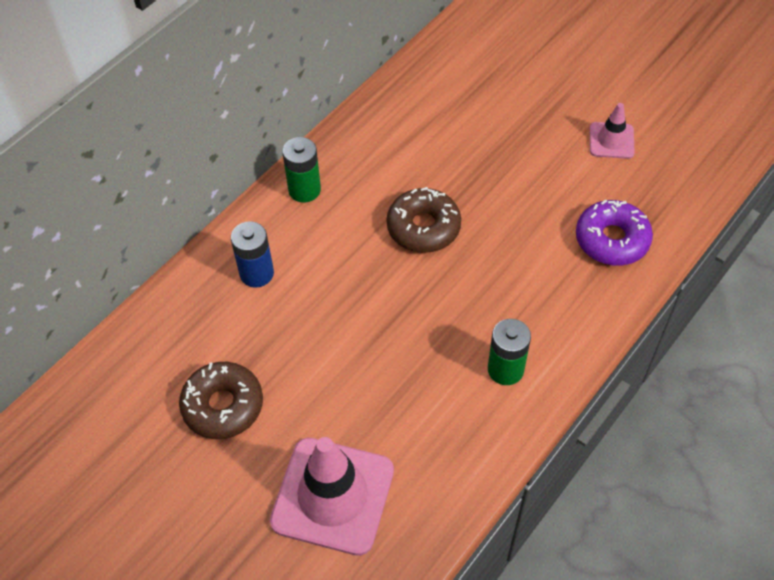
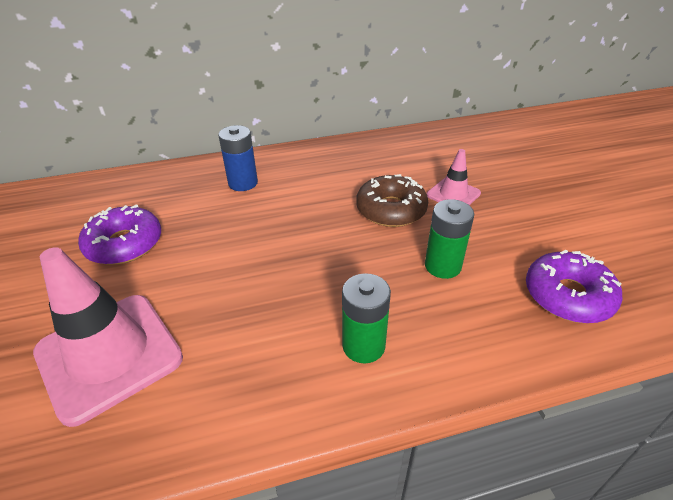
camera: 35 degrees right, 15 degrees down
brown donut [179,362,263,439] -> purple donut [78,204,161,265]
green battery [282,137,321,203] -> green battery moved to [425,199,474,279]
pink traffic cone [590,103,635,159] -> pink traffic cone moved to [427,149,481,205]

